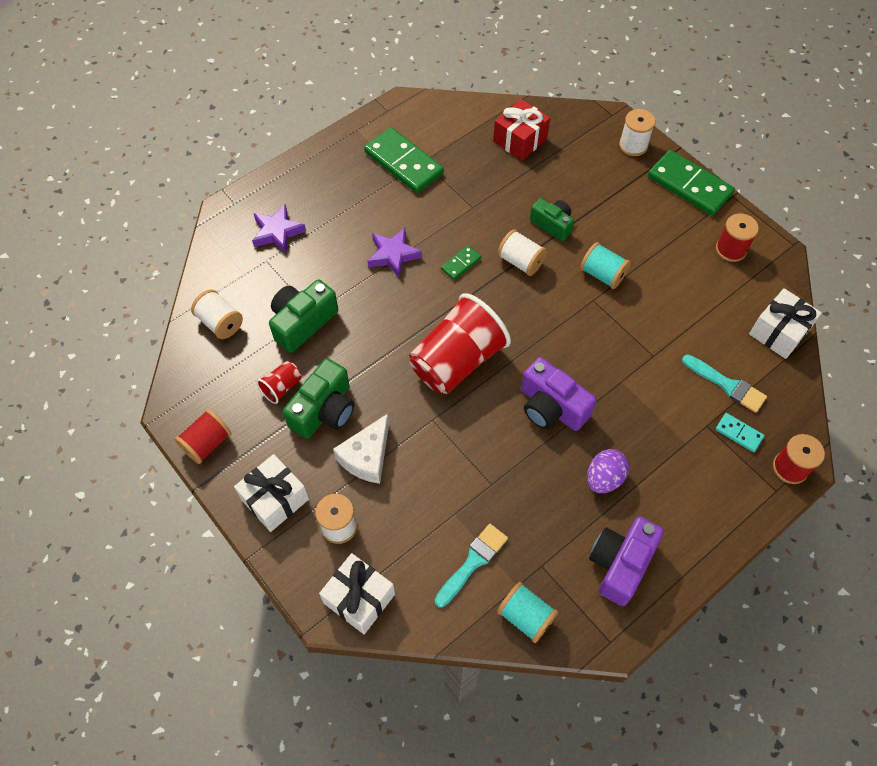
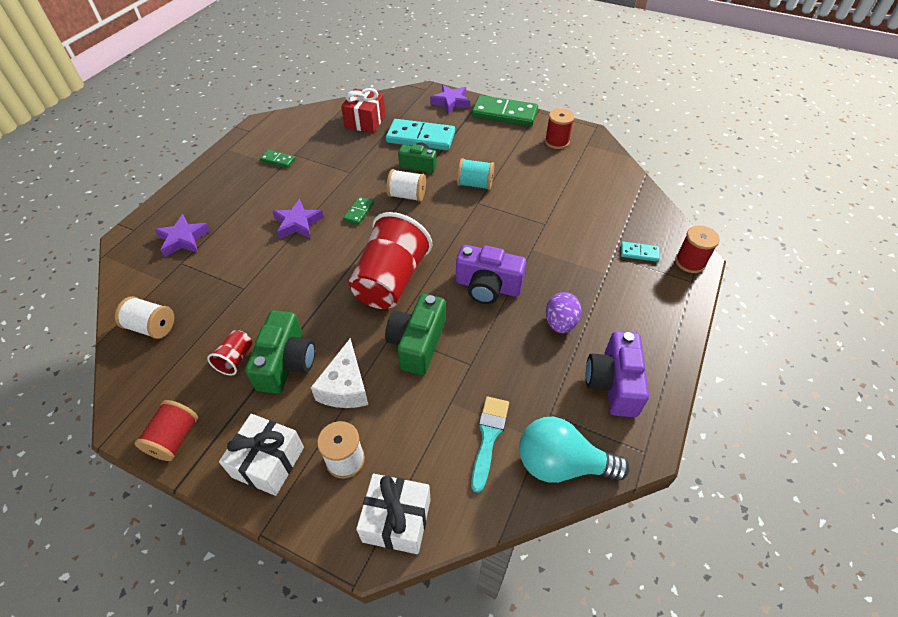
camera: 25 degrees left, 10 degrees down
green camera [269,279,338,353] -> green camera moved to [385,294,446,375]
green domino [364,127,444,193] -> green domino [260,150,295,168], size x0.48
turquoise spool [497,582,558,643] -> turquoise light bulb [519,417,630,483]
white spool [619,109,655,156] -> purple star [430,85,470,114]
turquoise brush [682,355,767,413] -> none
white gift [749,288,822,359] -> none
none -> turquoise domino [386,119,455,150]

